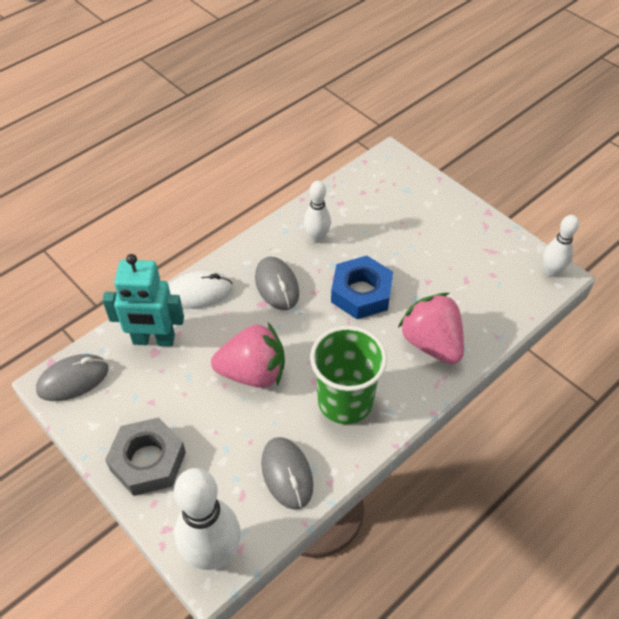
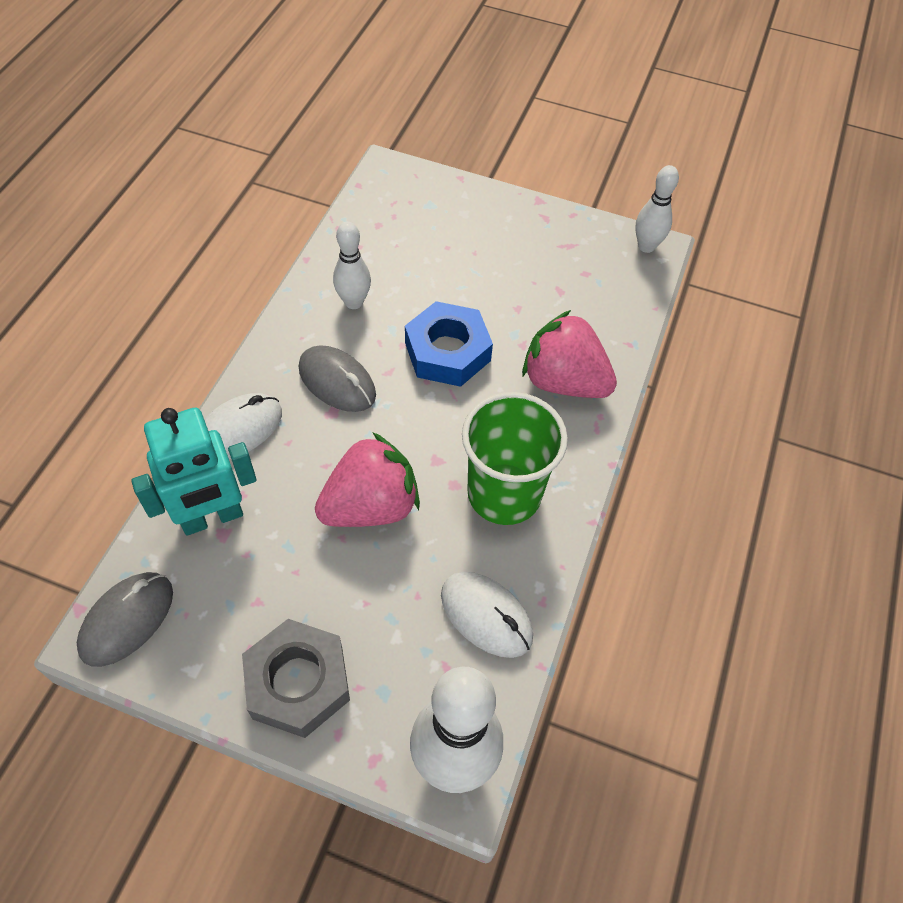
camera: 30 degrees left, 5 degrees up
grey mouse [261,437,313,510] -> white mouse [441,572,533,658]

